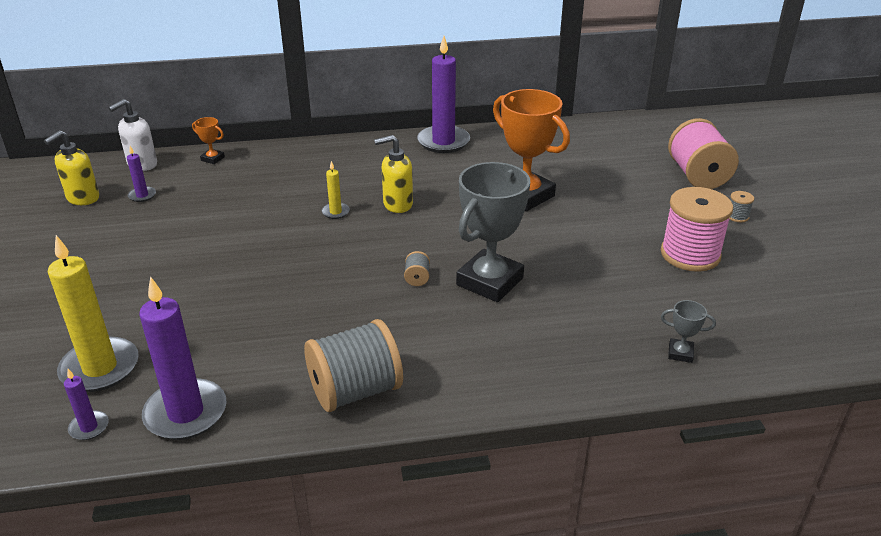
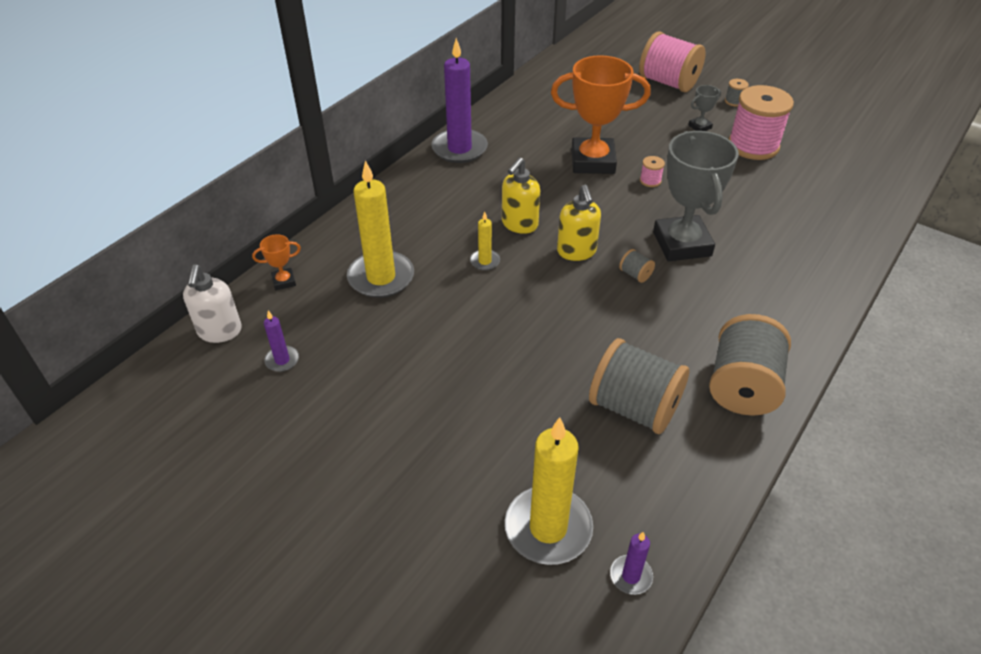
camera: 45 degrees left, 10 degrees up
yellow soap dispenser [44,130,99,205] -> yellow soap dispenser moved to [557,185,601,261]
purple candle [139,276,226,440] -> none
grey trophy [661,300,716,363] -> grey trophy moved to [688,85,721,131]
none -> yellow candle [347,160,414,298]
none -> grey spool [589,338,689,434]
none -> pink spool [640,156,665,187]

